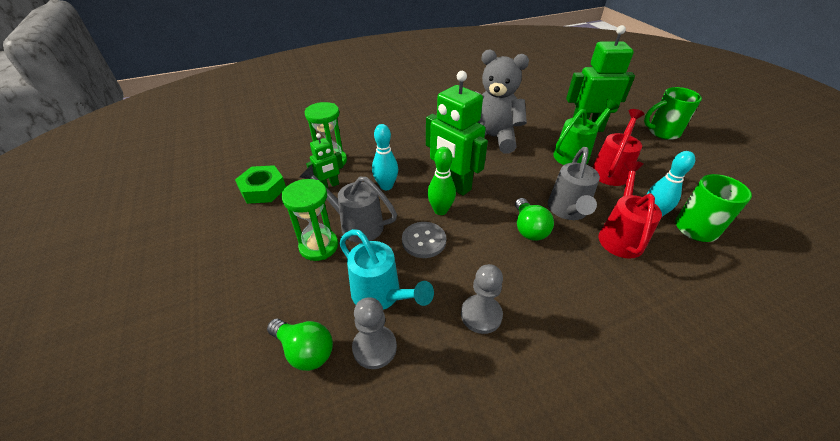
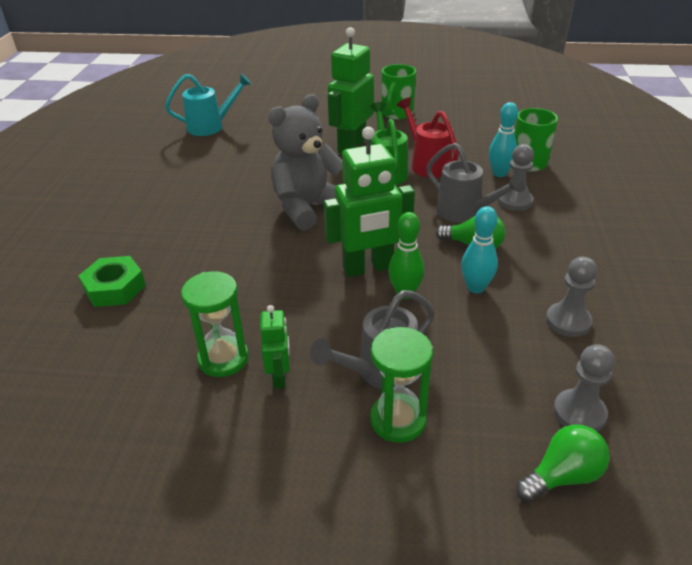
camera: 60 degrees left, 5 degrees down
green nut [235,165,286,204] -> green nut moved to [79,256,146,307]
turquoise watering can [339,229,434,310] -> turquoise watering can moved to [165,73,252,136]
turquoise bowling pin [372,124,398,190] -> turquoise bowling pin moved to [461,206,498,293]
grey button [402,222,446,258] -> none
red watering can [599,161,662,259] -> grey pawn [497,144,534,211]

